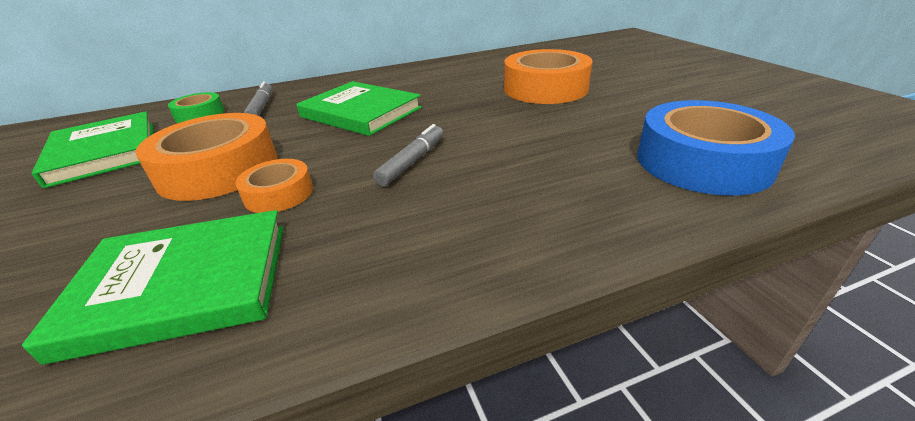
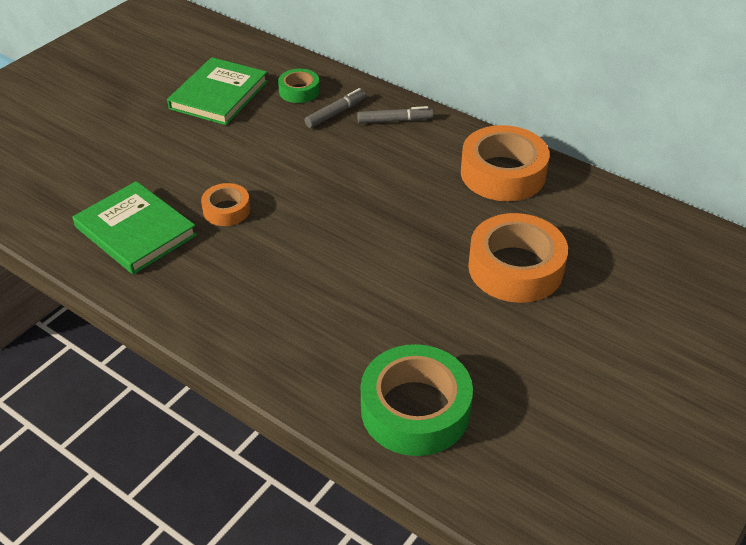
camera: 55 degrees right, 10 degrees up
orange tape [135,113,277,201] -> orange tape moved to [461,125,550,201]
green book [297,81,422,136] -> none
grey marker [373,124,443,186] -> grey marker moved to [357,106,433,124]
blue tape [637,100,795,196] -> green tape [361,344,473,456]

